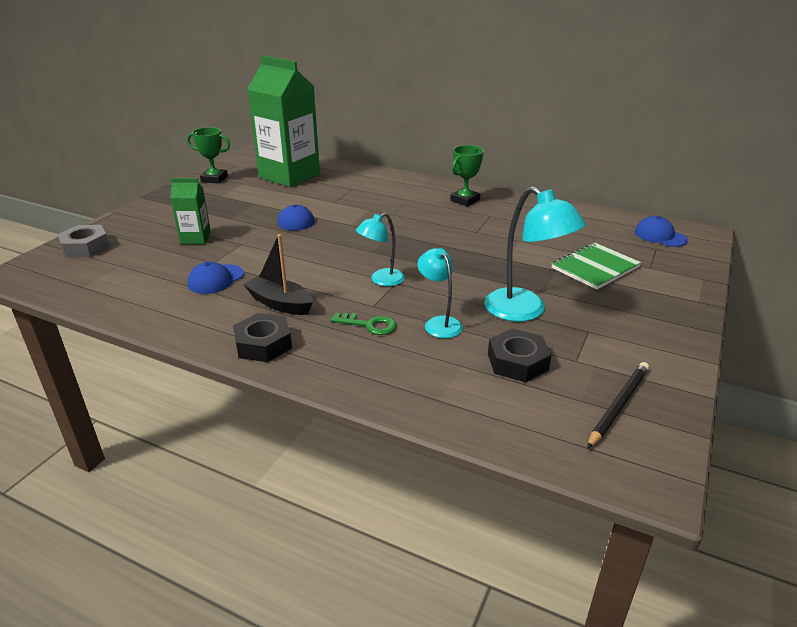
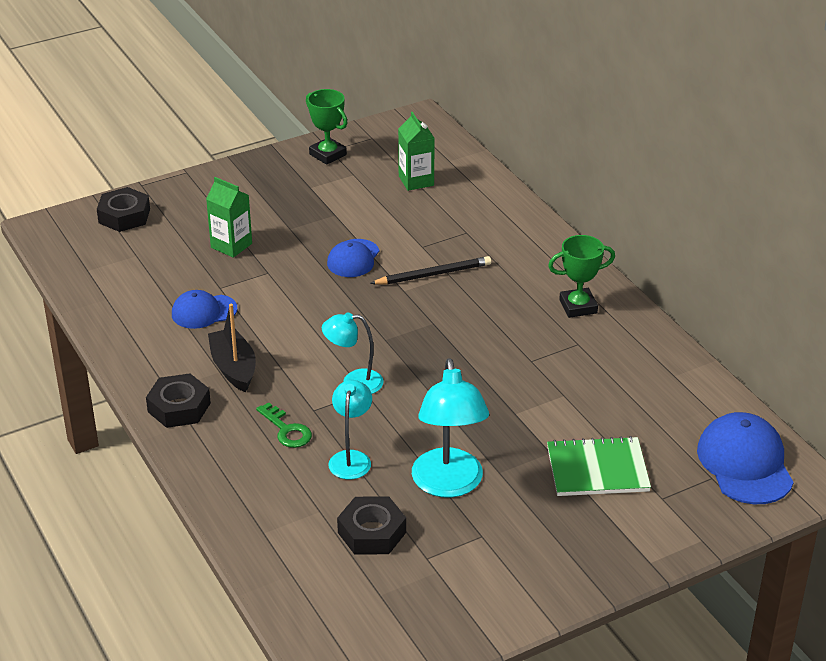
camera: 35 degrees right, 5 degrees up
grey nut [57,225,110,257] -> black nut [97,187,150,232]
green carton [247,55,320,187] -> green carton [398,112,435,191], size x0.46
black pencil [587,362,649,449] -> black pencil moved to [370,256,491,285]
blue cap [634,216,688,247] -> blue cap [697,412,794,504], size x1.59

